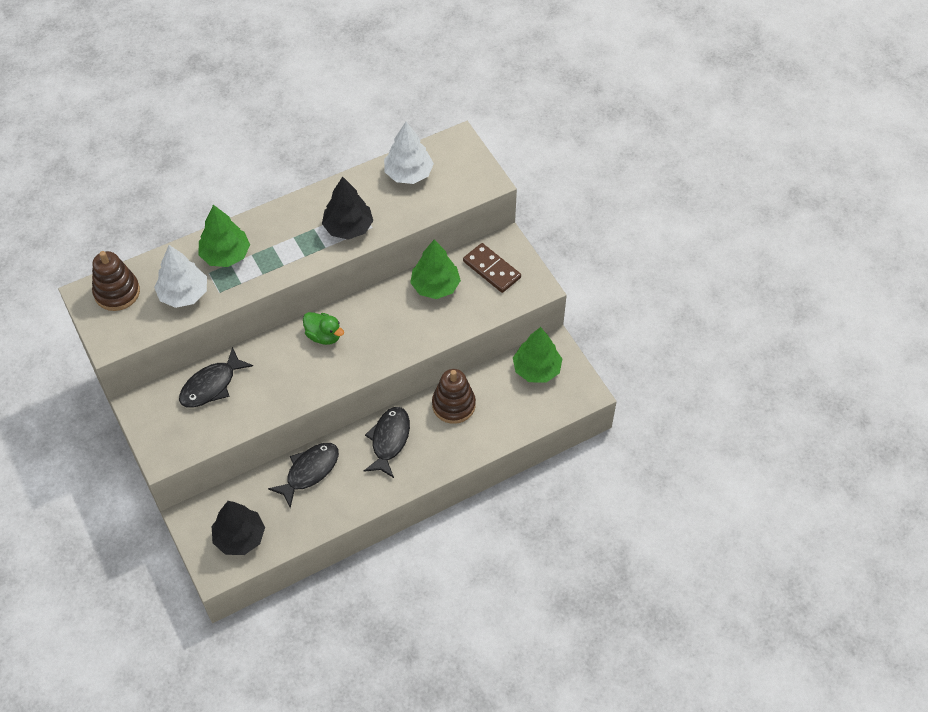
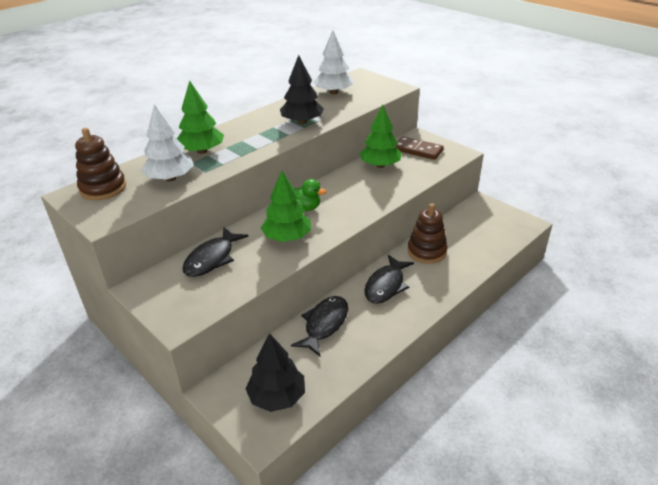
camera: 15 degrees left, 20 degrees down
black fish [364,407,410,478] -> black fish turned 150 degrees counterclockwise [364,255,414,304]
green tree [513,327,562,383] -> green tree moved to [261,171,311,242]

